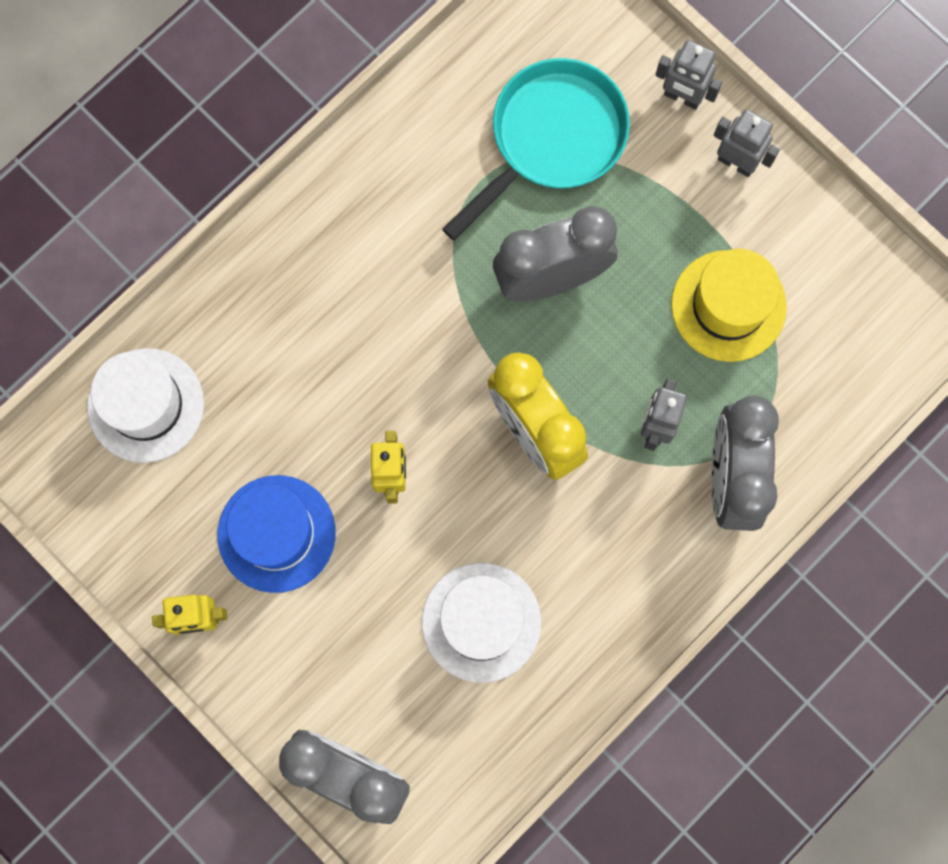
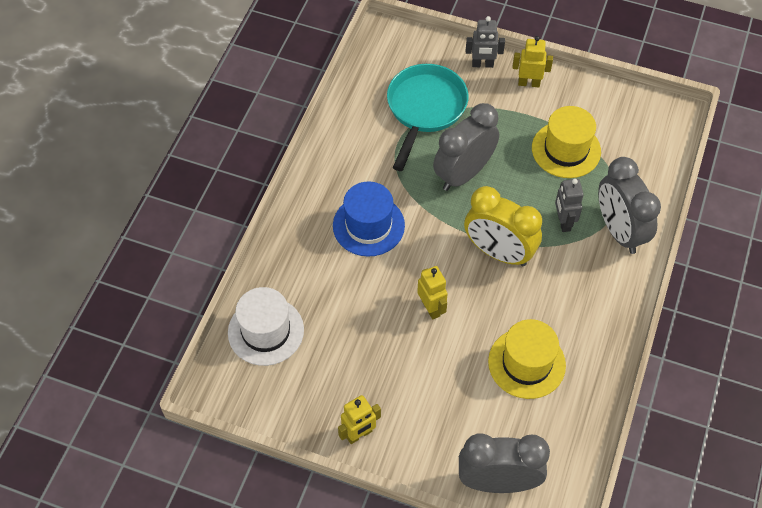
camera: 25 degrees left, 20 degrees down
blue hat [217,475,336,593] -> blue hat moved to [333,181,405,257]
white hat [422,563,541,683] -> yellow hat [488,319,566,399]
grey robot [714,109,780,177] -> yellow robot [512,36,553,87]

